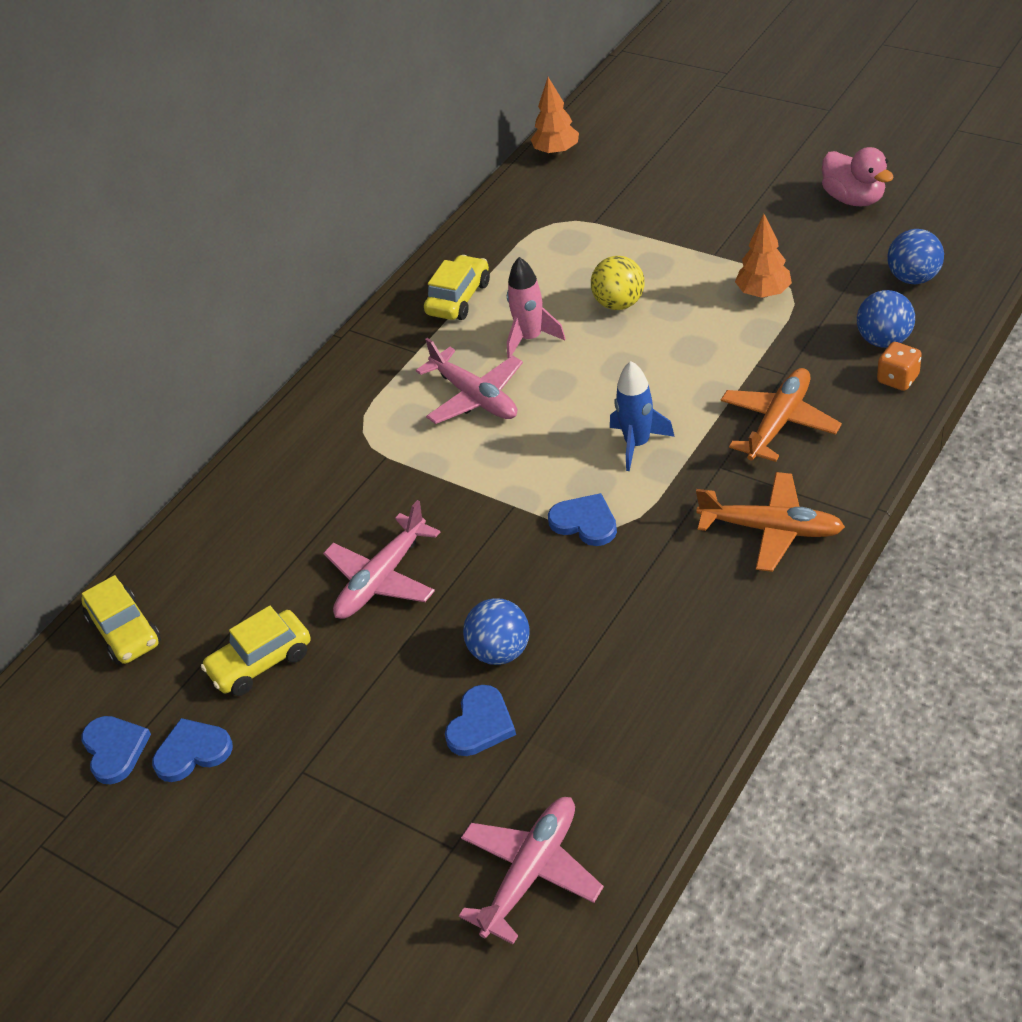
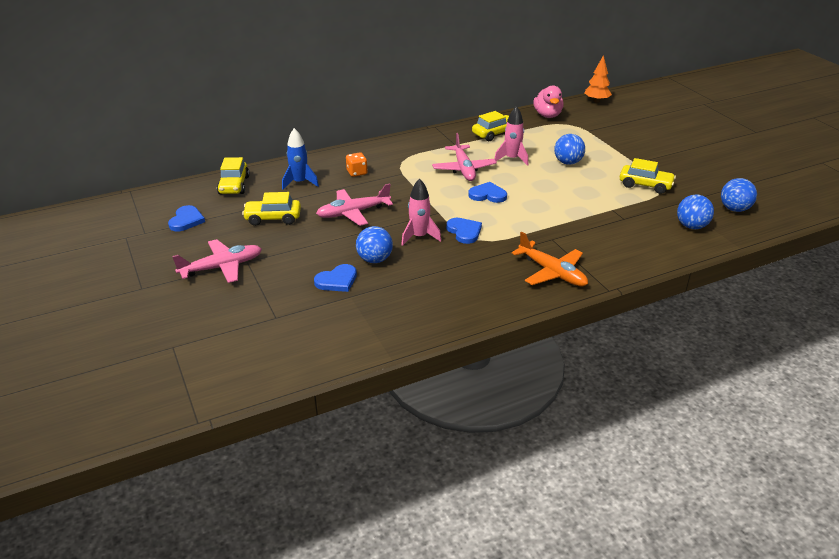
camera: 25 degrees right, 10 degrees down
blue heart [152,718,233,782] -> blue heart moved to [468,182,507,203]
pink plane [459,797,604,944] -> pink plane moved to [172,239,262,283]
yellow ball [591,256,644,310] -> blue ball [554,134,585,165]
blue rocket [610,361,675,471] -> blue rocket moved to [282,128,319,190]
orange plane [721,368,842,462] -> none
orange tree [735,214,792,298] -> yellow car [620,158,676,194]
pink duck [822,147,894,207] -> pink duck moved to [533,85,564,118]
orange dice [877,342,922,391] -> orange dice moved to [346,152,368,177]
none -> pink rocket [401,179,441,246]

